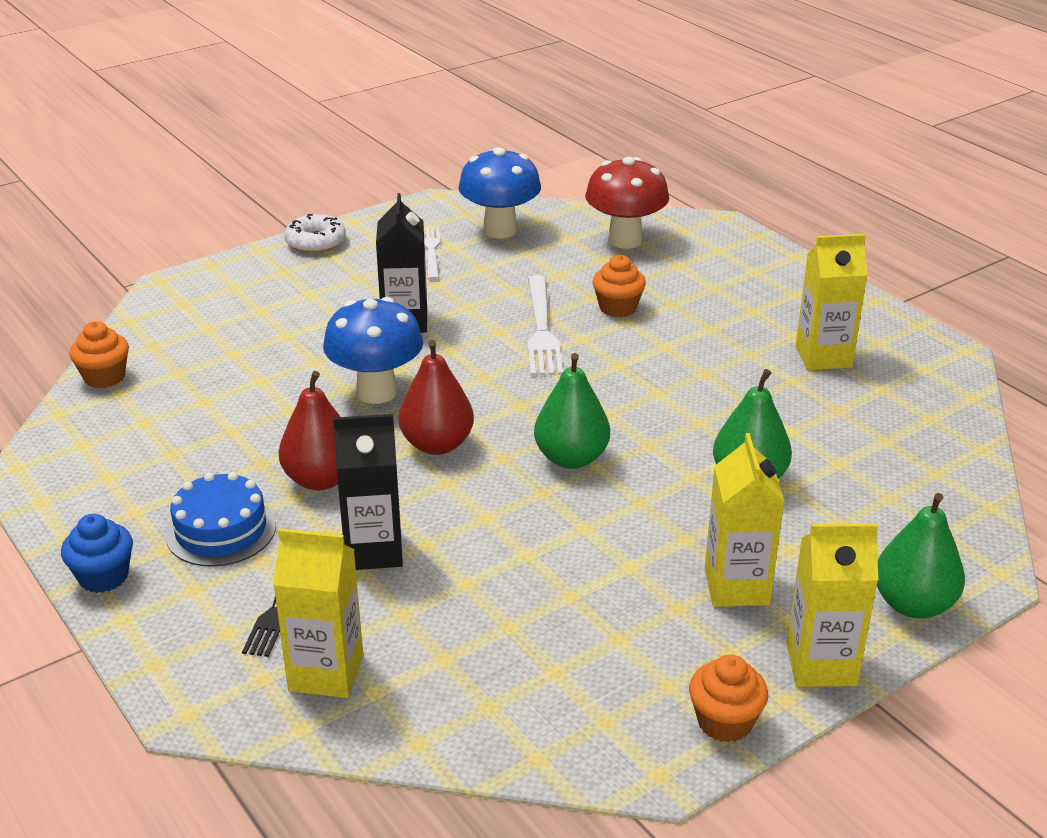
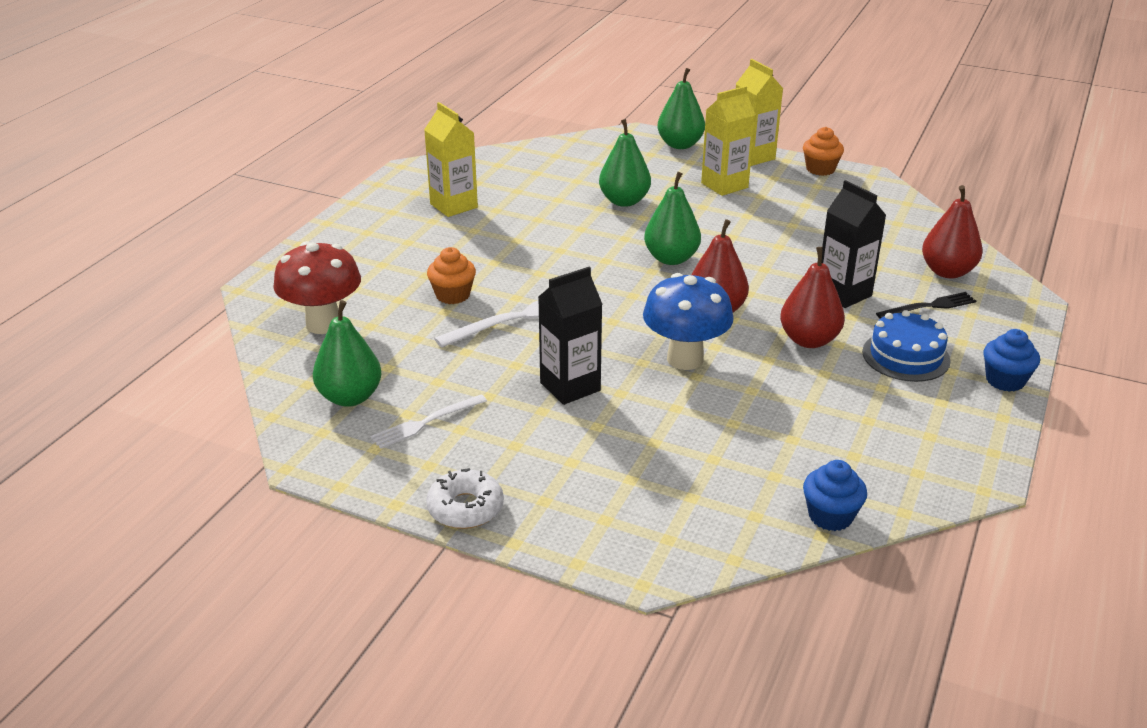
camera: 120 degrees left, 0 degrees up
orange cupcake [70,321,129,388] -> blue cupcake [803,460,867,531]
yellow carton [273,528,363,698] -> red pear [922,185,982,279]
blue mushroom [458,147,541,239] -> green pear [313,300,382,407]

